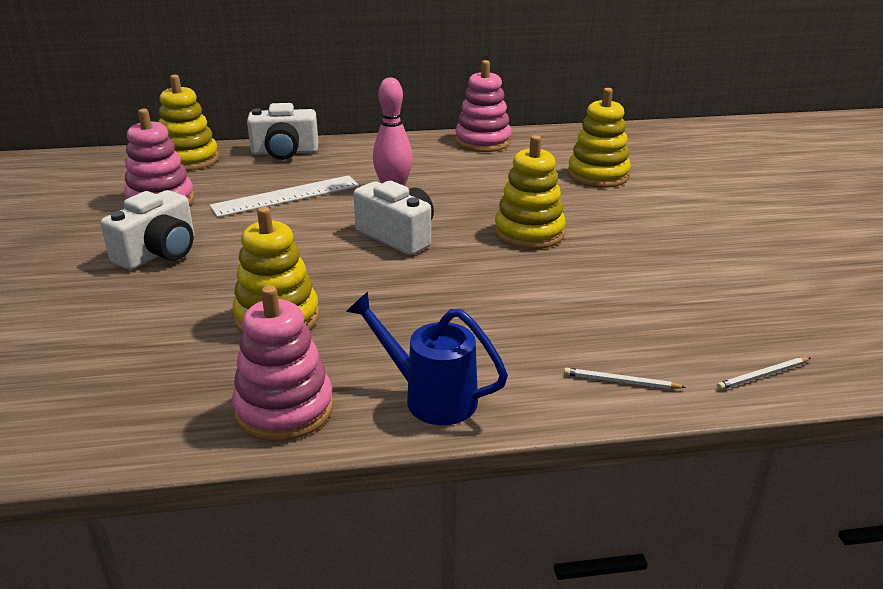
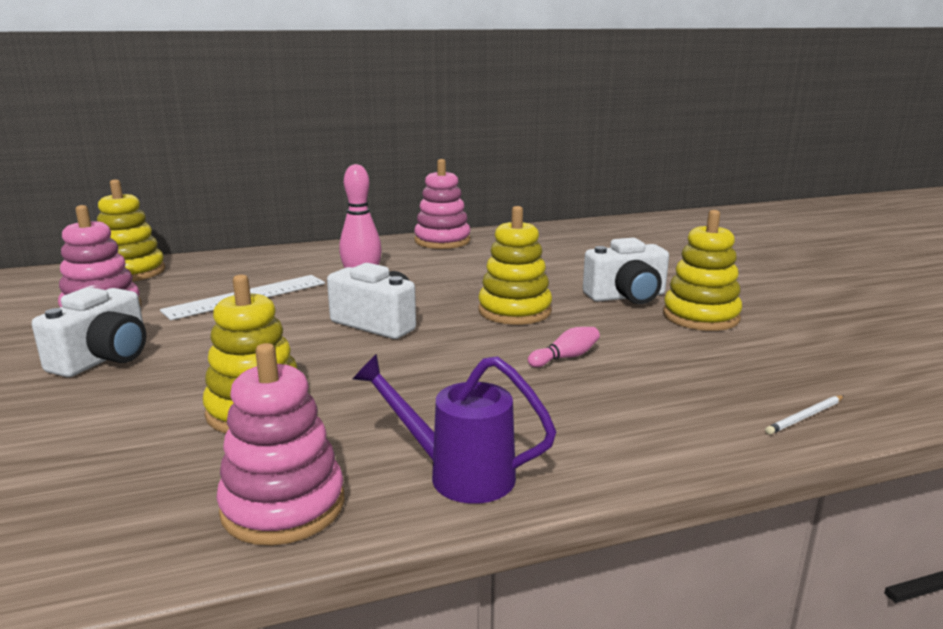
camera: 10 degrees left, 10 degrees down
white camera [247,103,318,160] -> white camera moved to [583,238,669,304]
blue watering can [346,292,508,425] -> purple watering can [353,354,556,504]
white pencil [564,368,686,389] -> none
yellow stacking toy [568,88,631,188] -> yellow stacking toy moved to [663,210,742,331]
none -> pink bowling pin [528,327,600,367]

